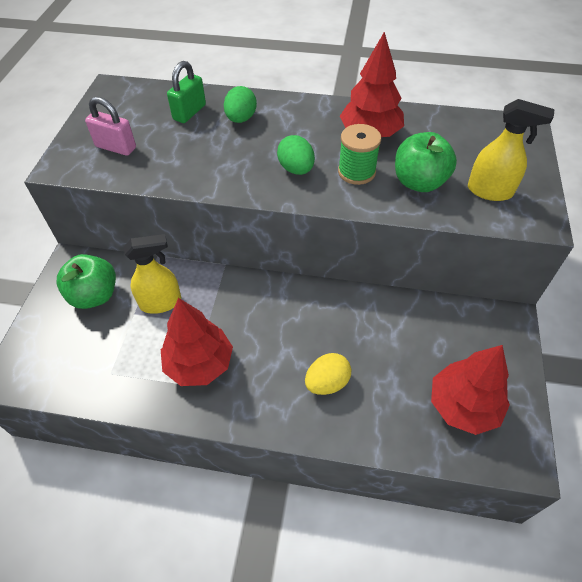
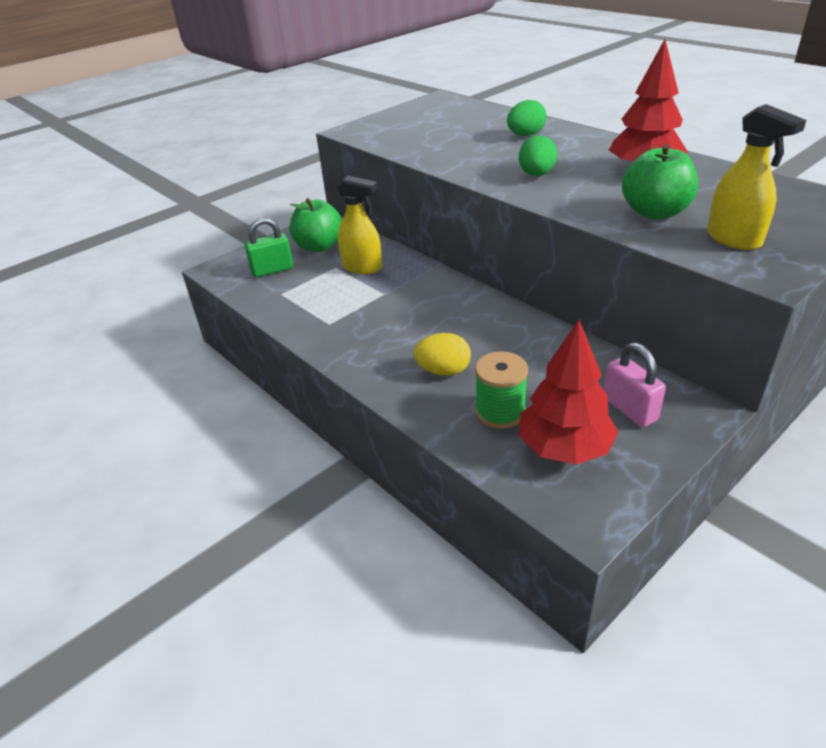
camera: 40 degrees right, 15 degrees down
pink padlock [85,97,136,156] -> pink padlock moved to [604,343,666,428]
red tree [161,298,233,386] -> none
green padlock [167,61,206,123] -> green padlock moved to [244,217,293,277]
green spool [338,124,381,185] -> green spool moved to [475,351,528,429]

